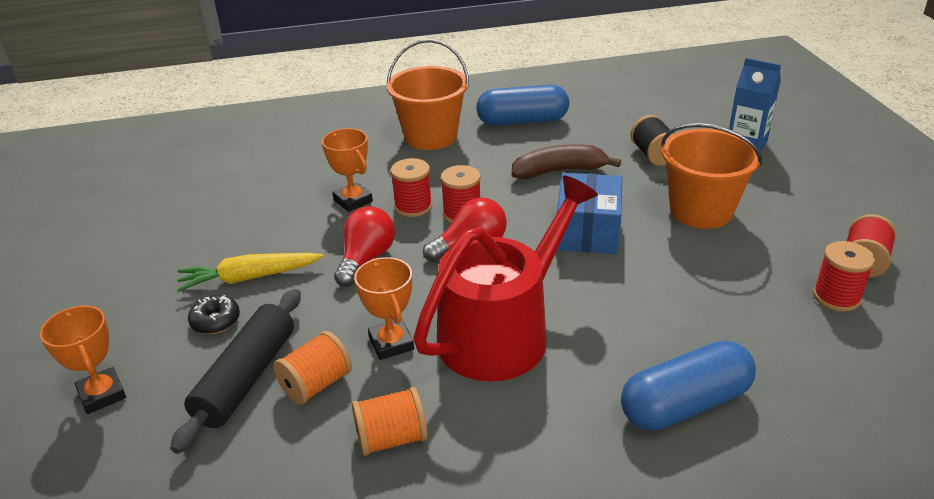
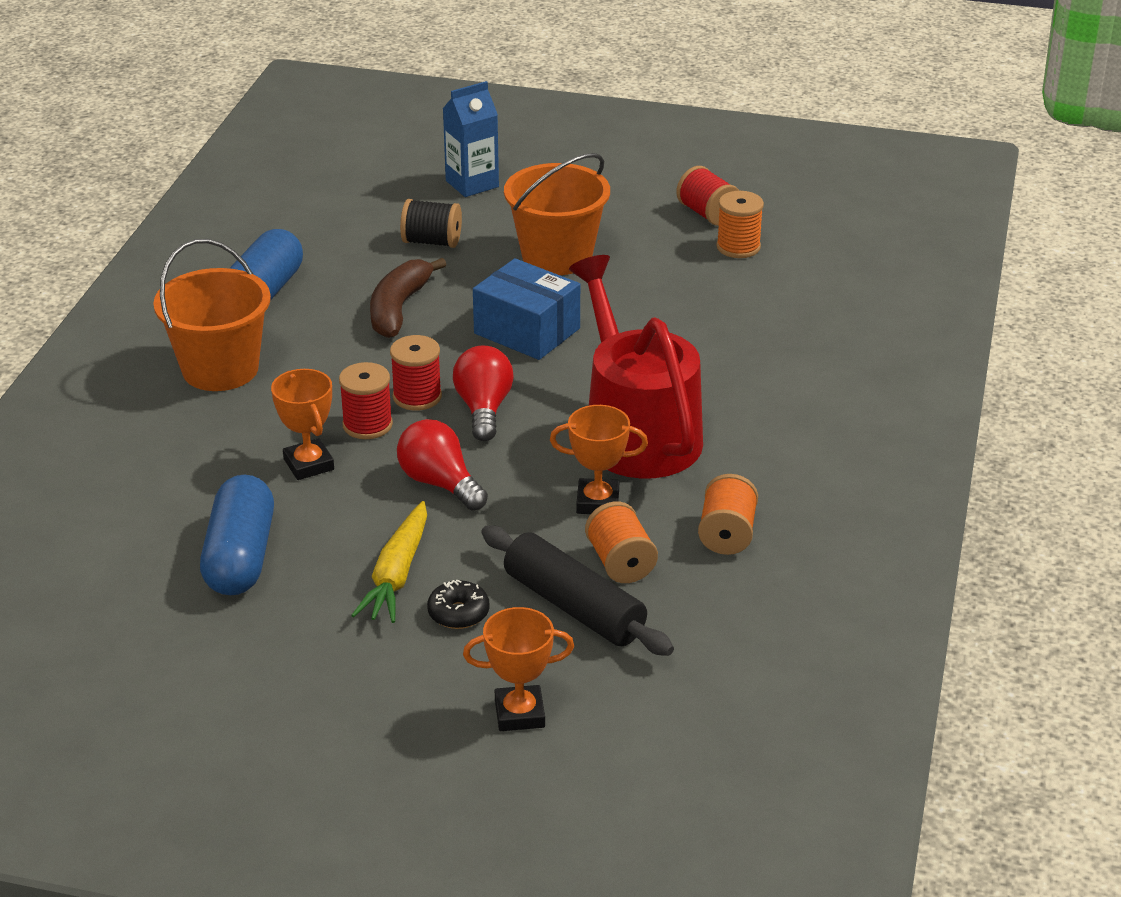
camera: 65 degrees left, 0 degrees up
orange trophy [322,128,373,212] -> orange trophy turned 75 degrees clockwise [271,369,334,480]
blue capsule [621,340,756,431] -> blue capsule moved to [200,475,274,595]
red spool [813,241,875,312] -> orange spool [716,191,764,258]

